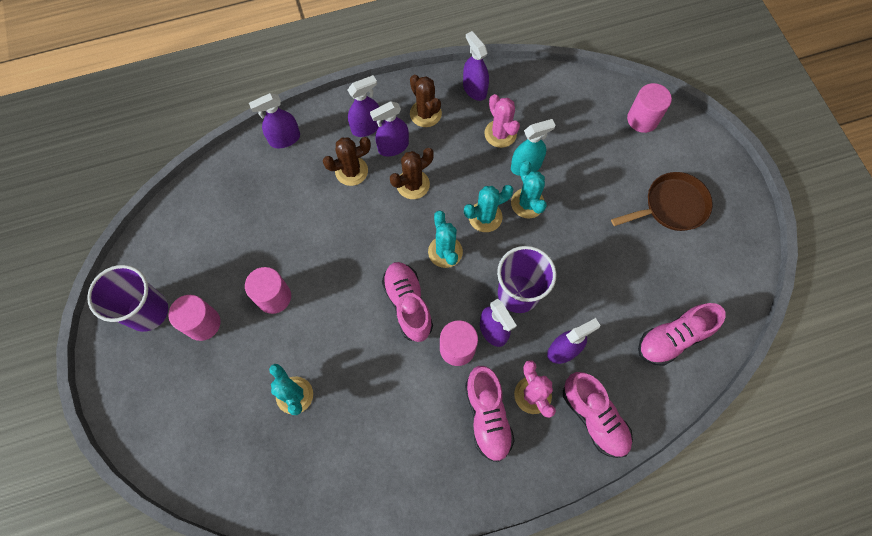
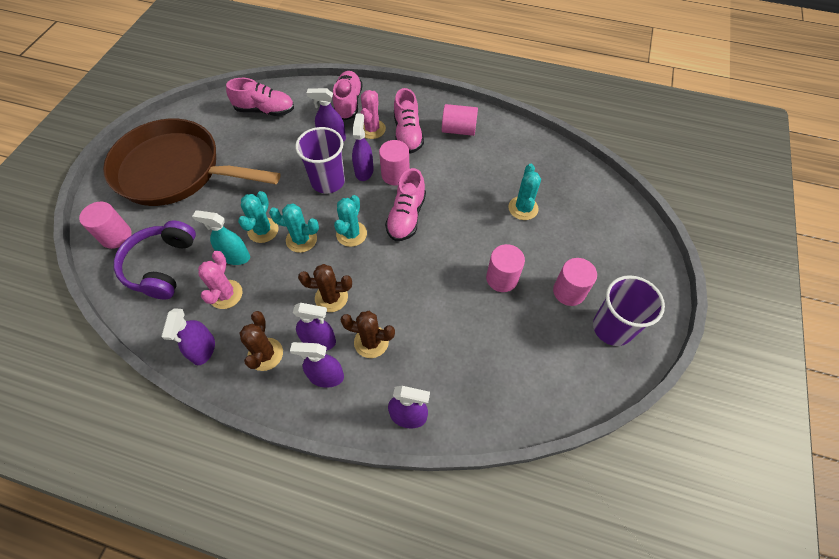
camera: 145 degrees left, 10 degrees down
pink shoe [465,366,515,462] -> pink shoe turned 150 degrees clockwise [394,88,424,154]
brown pan [611,172,713,231] -> brown pan [103,119,281,206], size x1.98
none -> purple headphones [114,221,196,299]
none -> pink cylinder [442,104,478,136]

